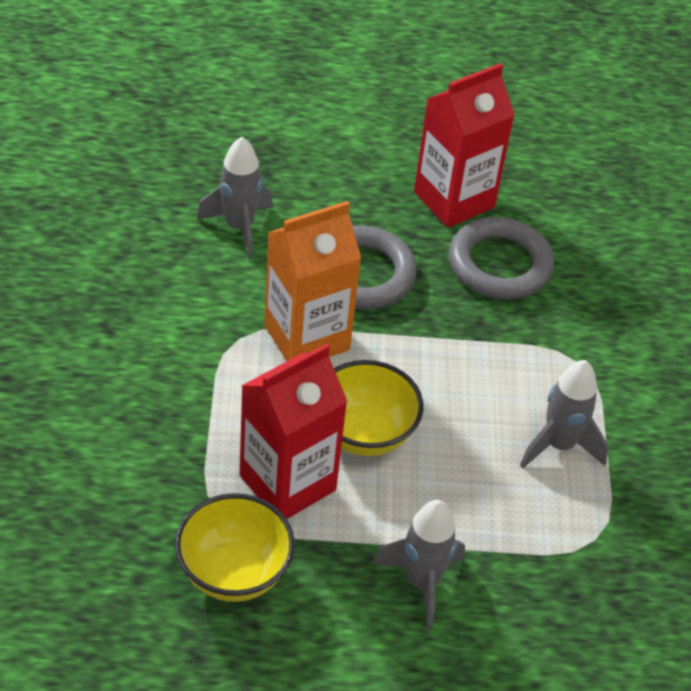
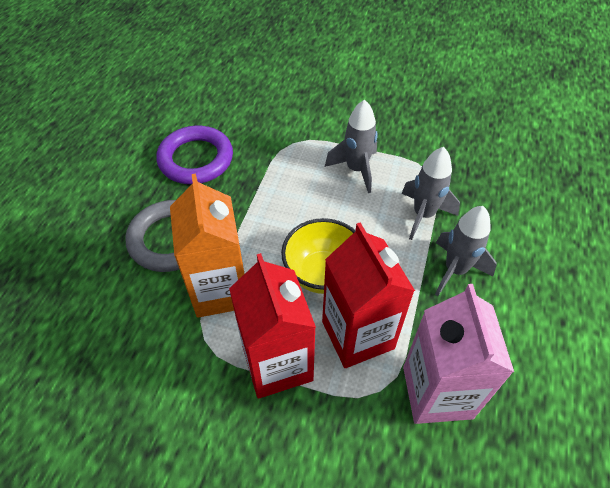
camera: 70 degrees left, 5 degrees up
yellow bowl [175,493,295,602] -> pink carton [403,284,514,424]
grey rocket [197,137,273,260] -> grey rocket moved to [401,147,460,240]
red carton [414,63,515,228] -> red carton moved to [229,253,316,399]
grey ring [449,217,554,300] -> purple ring [156,126,233,184]

